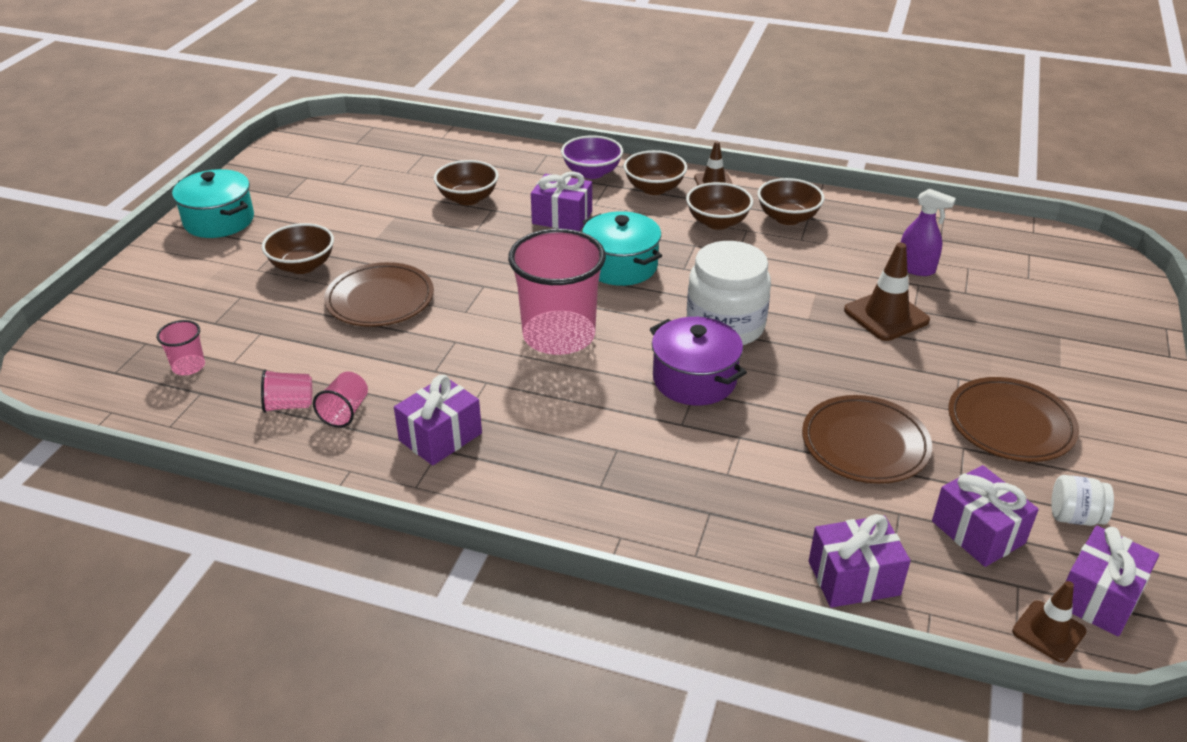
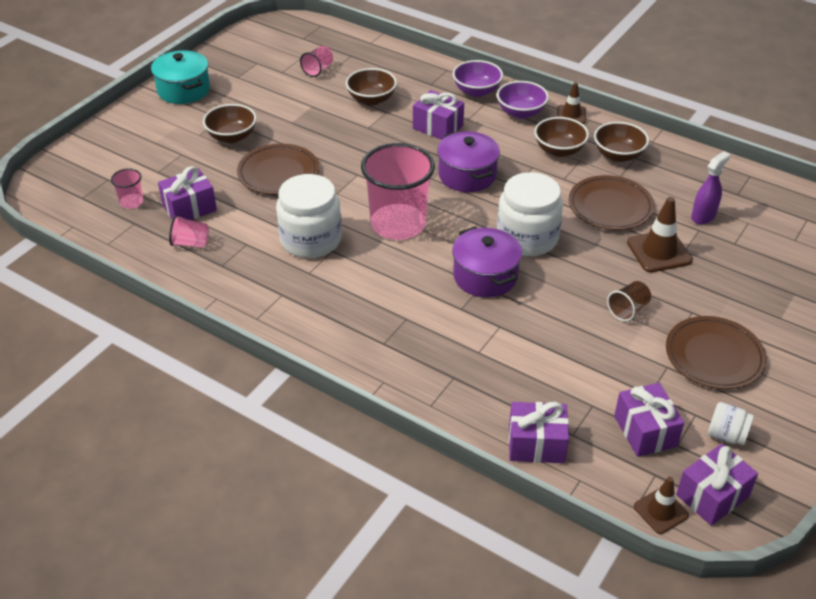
camera: 15 degrees right, 5 degrees up
pink cup [313,372,368,428] -> pink cup moved to [300,46,333,77]
purple gift [394,375,482,466] -> purple gift moved to [158,166,217,220]
turquoise pot [582,211,662,286] -> purple pot [437,131,500,192]
brown bowl [623,150,687,195] -> purple bowl [497,81,549,119]
brown plate [802,395,932,484] -> brown plate moved to [568,175,654,230]
purple spray bottle [900,189,956,276] -> purple spray bottle turned 90 degrees counterclockwise [691,151,730,224]
none -> white jar [276,174,342,258]
none -> brown cup [607,281,651,321]

